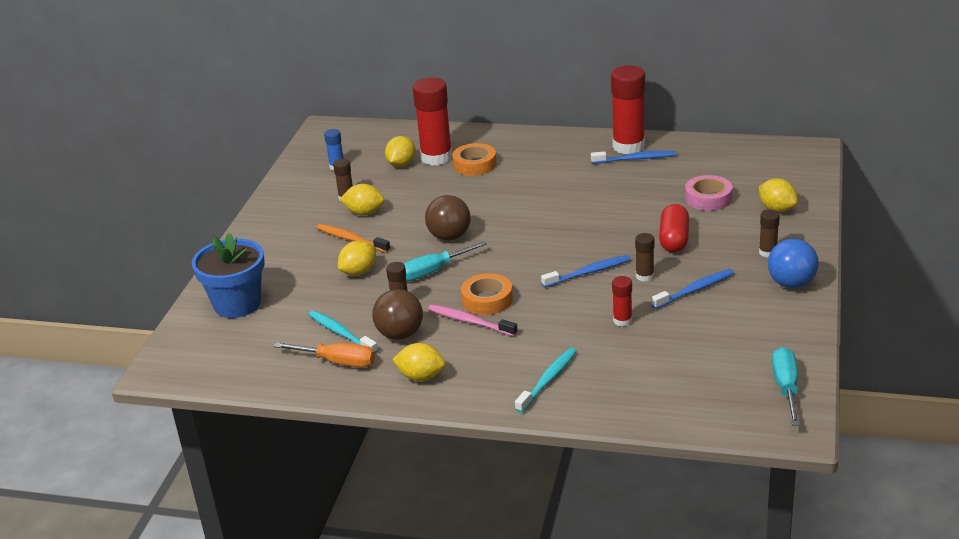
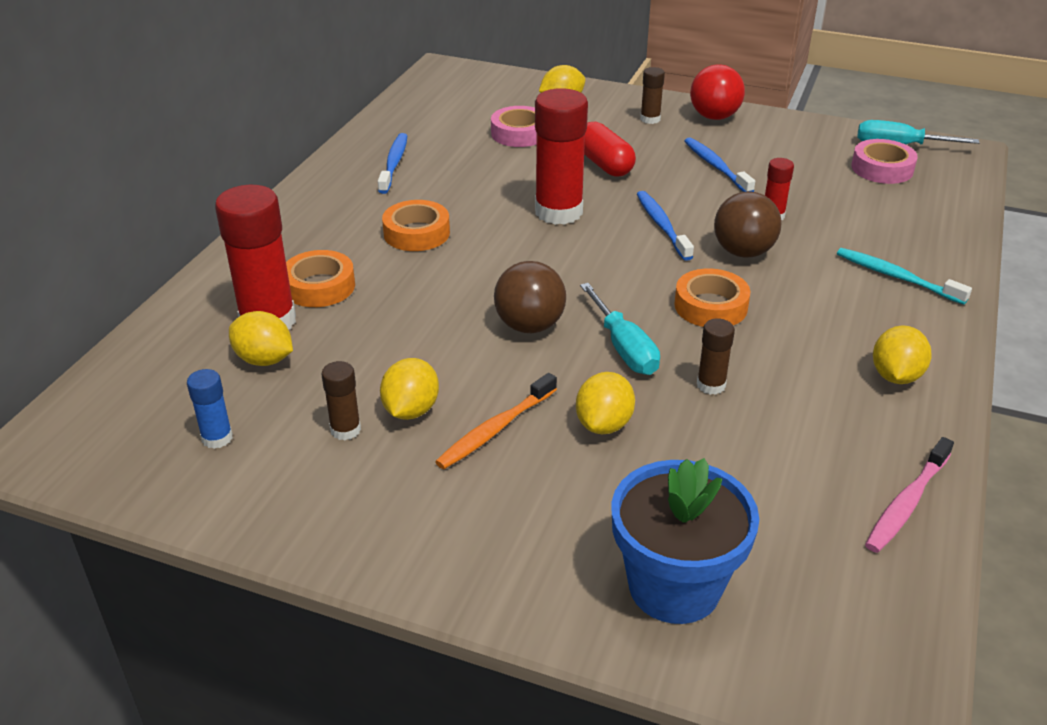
camera: 85 degrees left, 5 degrees up
orange screwdriver [274,342,375,367] -> none
turquoise toothbrush [308,310,378,354] -> none
yellow lemon [338,241,376,276] -> yellow lemon turned 60 degrees clockwise [576,372,635,434]
brown ball [372,289,423,340] -> brown ball moved to [714,191,782,258]
pink toothbrush [428,305,518,336] -> pink toothbrush moved to [865,437,954,553]
red glue stick [611,65,645,154] -> red glue stick moved to [535,88,588,225]
brown glue stick [635,233,654,282] -> none
red capsule [659,204,689,252] -> red capsule turned 45 degrees clockwise [584,122,636,177]
blue ball [768,239,819,288] -> red ball [690,65,745,120]
none -> orange tape [382,200,450,251]
none -> pink tape [851,139,918,184]

